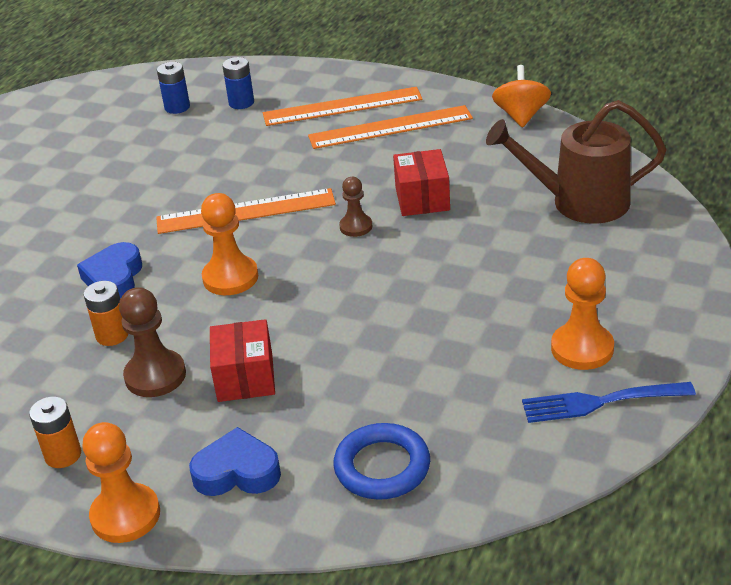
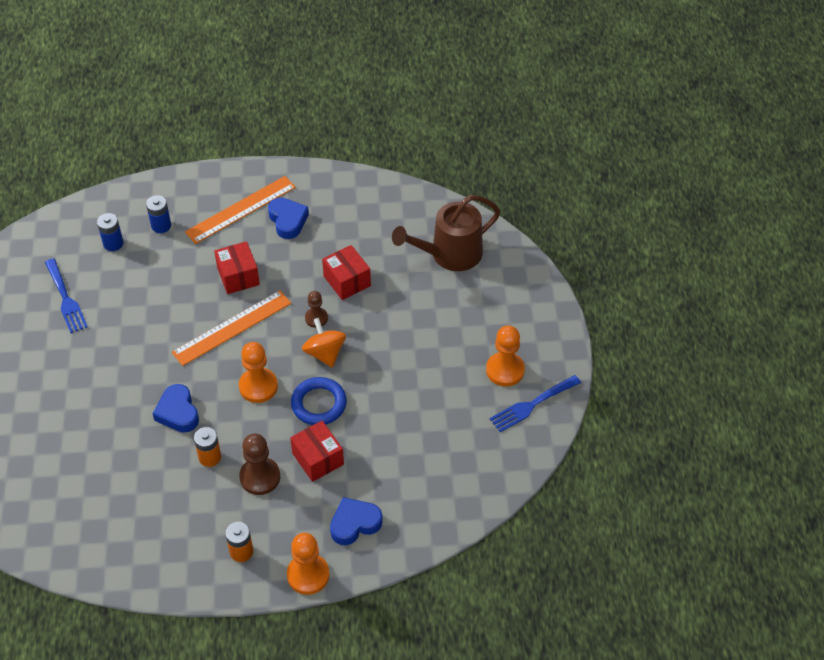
camera: 30 degrees left, 15 degrees up
orange ruler [308,105,473,149] -> blue heart [268,198,309,239]
blue ring [333,423,430,500] -> blue ring moved to [291,377,347,425]
orange spinning top [492,65,551,128] -> orange spinning top moved to [302,318,346,367]
none -> blue fork [45,258,88,333]
none -> red box [214,241,260,294]

